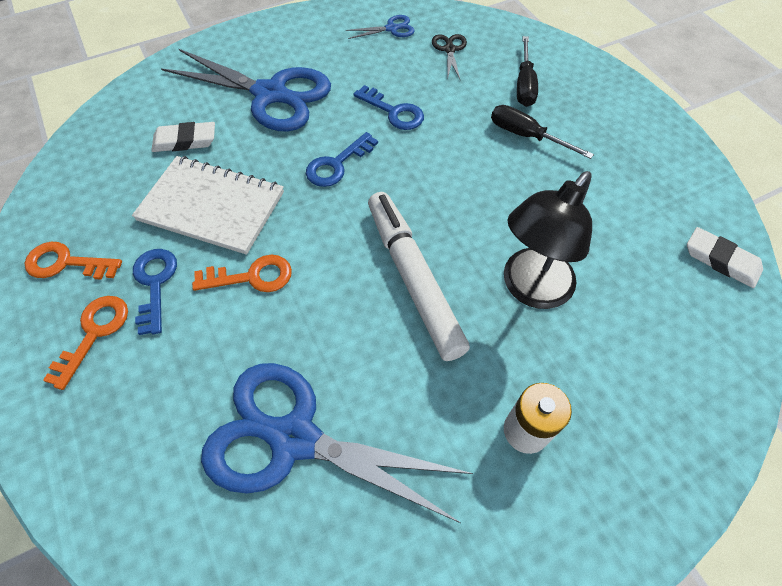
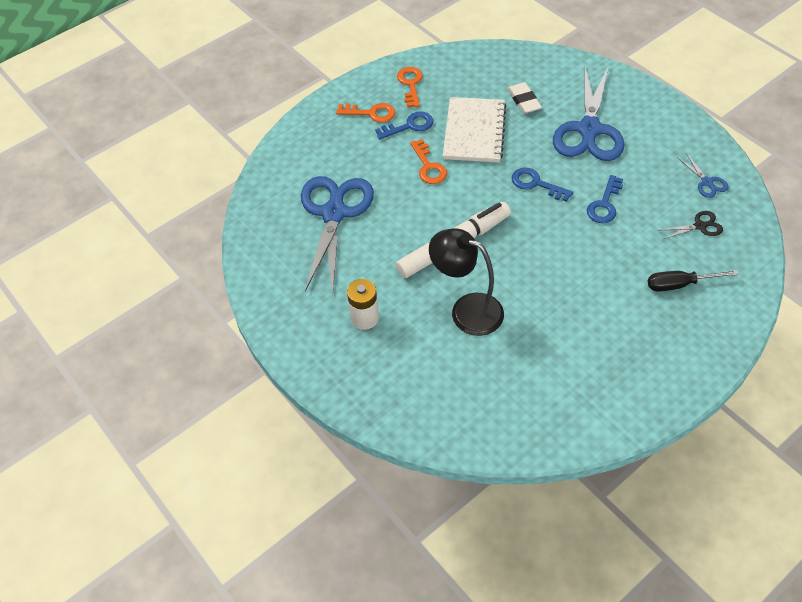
camera: 80 degrees right, 5 degrees down
black screwdriver [491,105,594,159] -> none
white eraser [687,227,763,288] -> none

